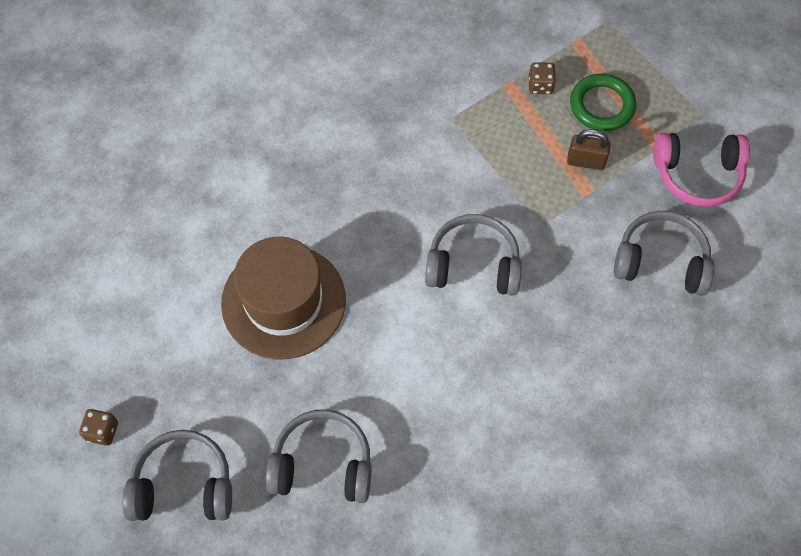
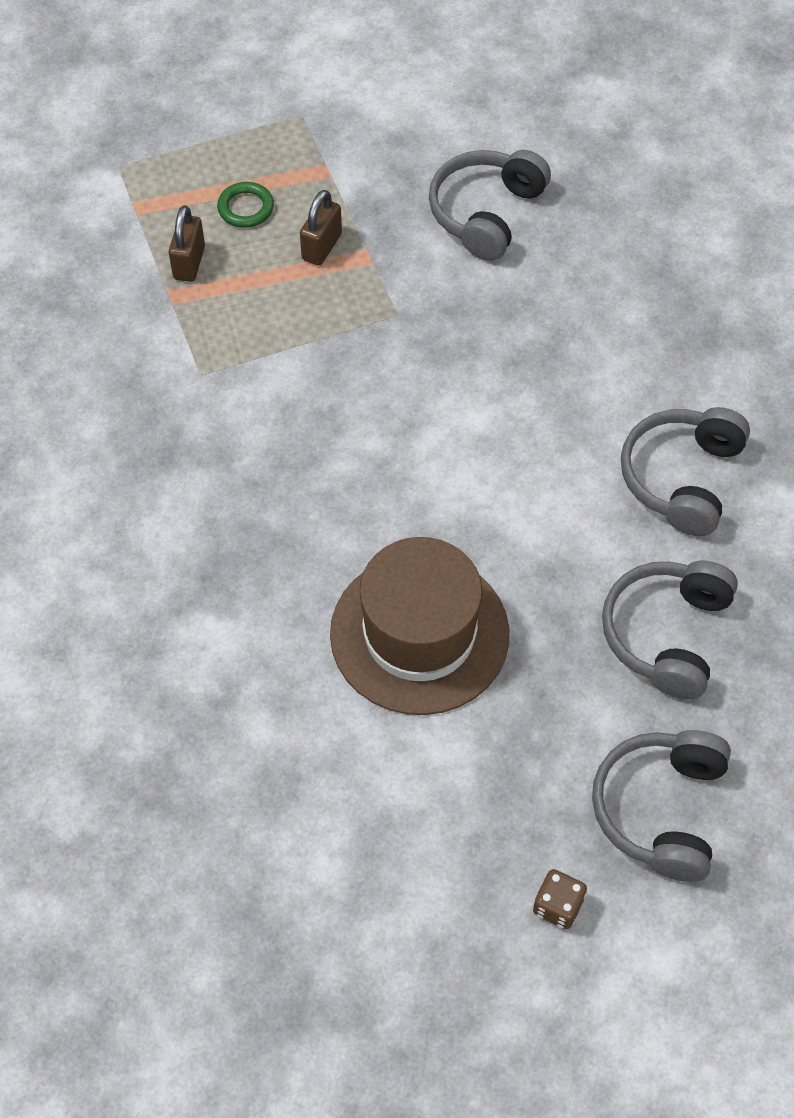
camera: 75 degrees left, 5 degrees down
grey headphones [425,214,522,296] -> grey headphones moved to [621,407,750,536]
brown dice [529,62,556,94] -> brown padlock [168,205,205,282]
green ring [570,73,636,131] -> green ring [217,182,274,228], size x0.64
pink headphones [653,133,750,207] -> none

